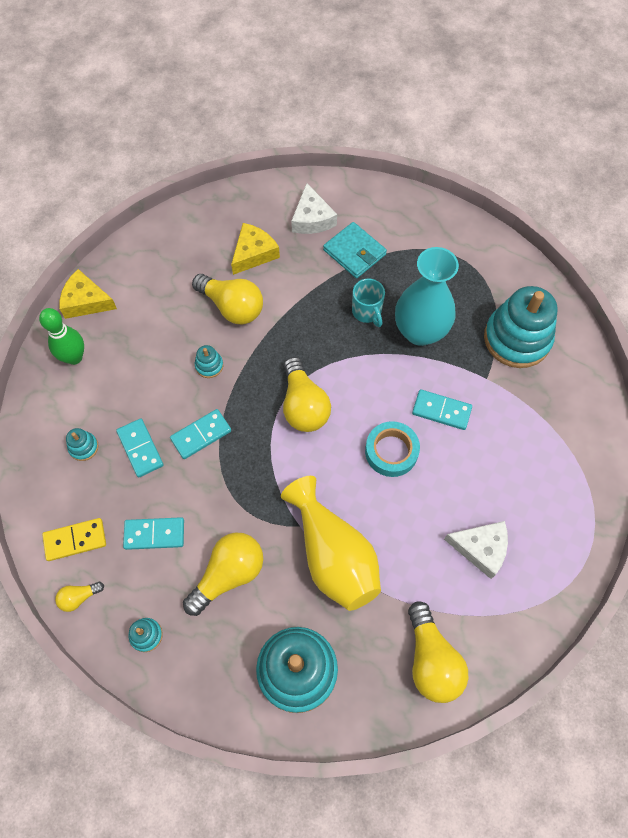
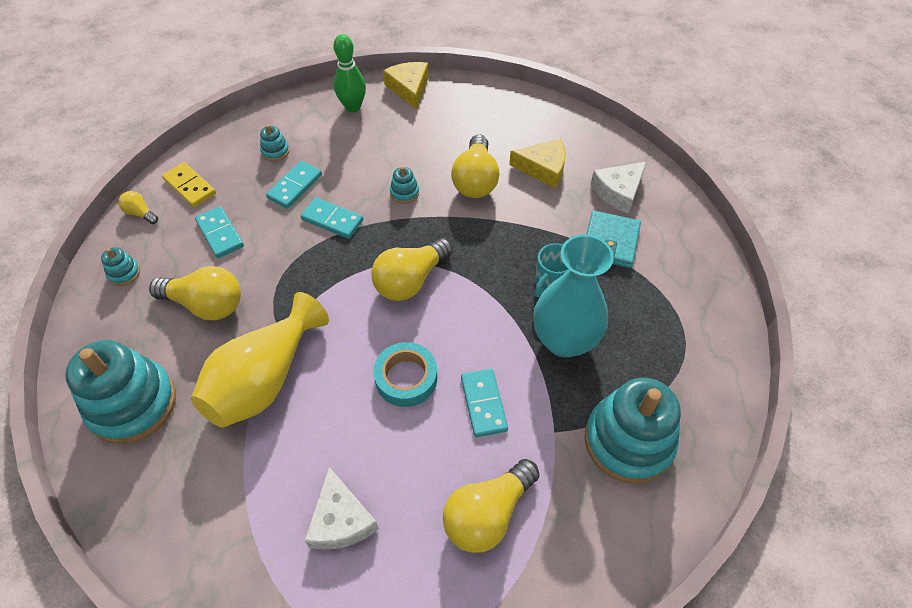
camera: 60 degrees right, 10 degrees down
yellow light bulb [408,601,468,703] -> yellow light bulb moved to [443,459,540,553]

